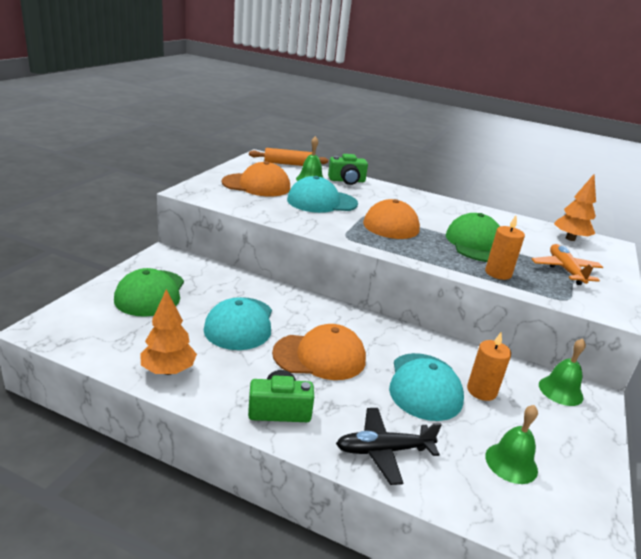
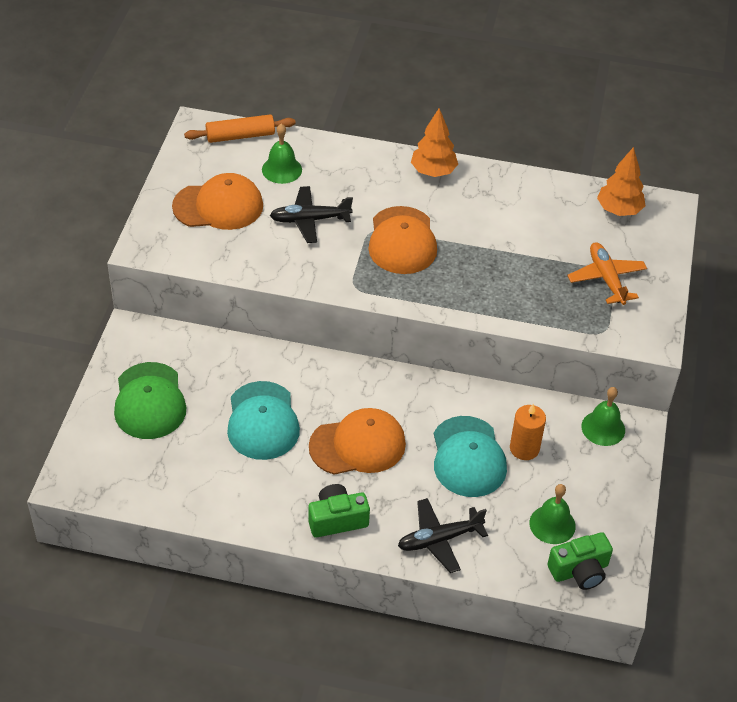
camera: 10 degrees left, 20 degrees up
orange tree [140,289,197,375] -> orange tree moved to [411,108,458,177]
turquoise cap [287,176,358,213] -> black plane [270,186,353,243]
green camera [328,154,368,185] -> green camera moved to [548,532,613,590]
green cap [446,213,500,262] -> none
orange candle [485,215,525,280] -> none

